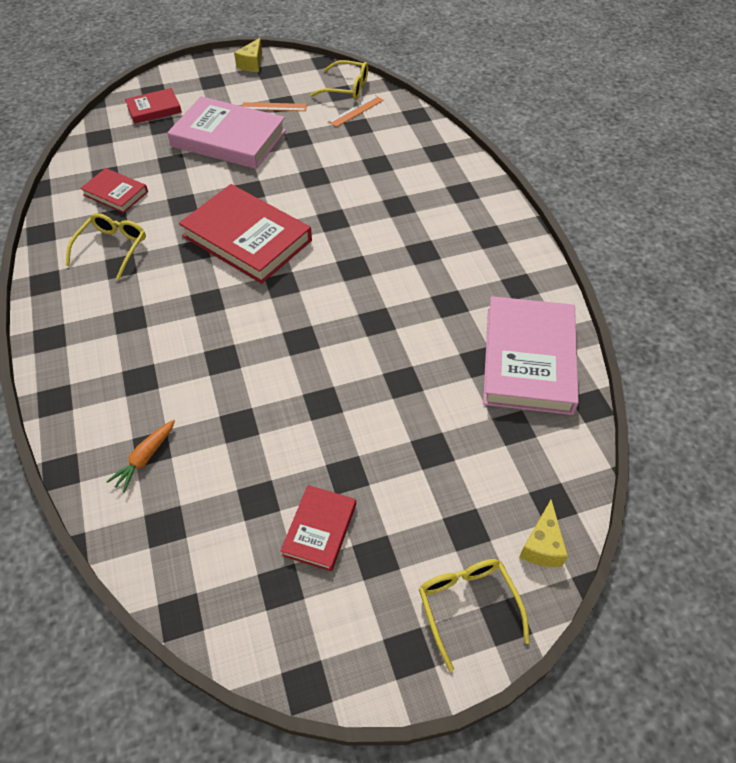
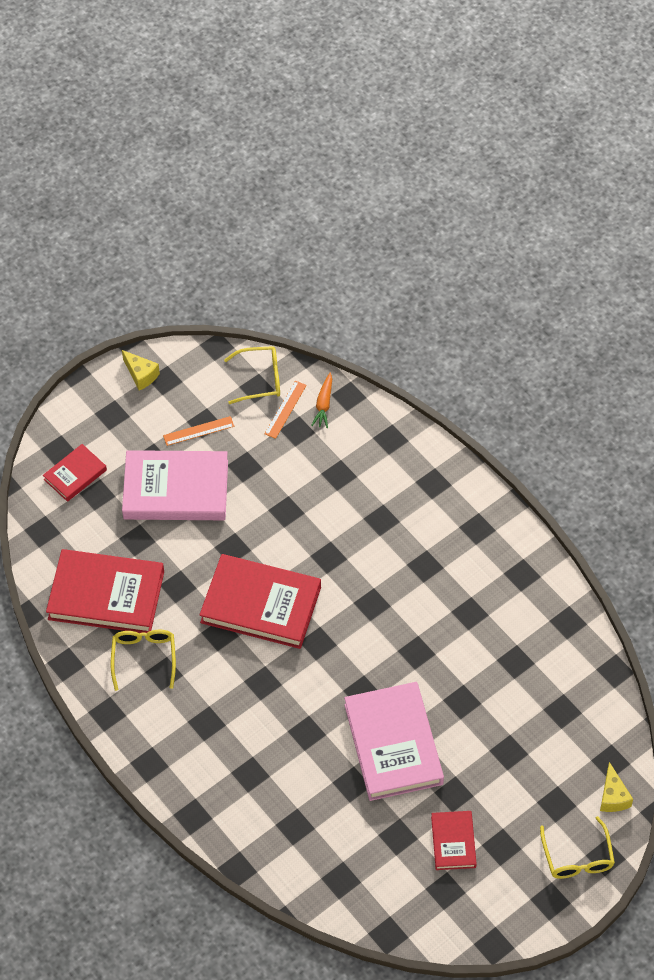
camera: 20 degrees left, 5 degrees up
red book [80,168,148,213] -> red book [46,549,164,633], size x1.92
orange carrot [106,420,175,493] -> orange carrot moved to [311,373,332,428]
yellow cheese [234,38,262,72] -> yellow cheese turned 45 degrees counterclockwise [122,350,160,390]
yellow glasses [419,559,530,672] -> yellow glasses turned 150 degrees counterclockwise [540,816,615,879]
pink book [483,296,579,415] -> pink book moved to [344,682,444,801]

